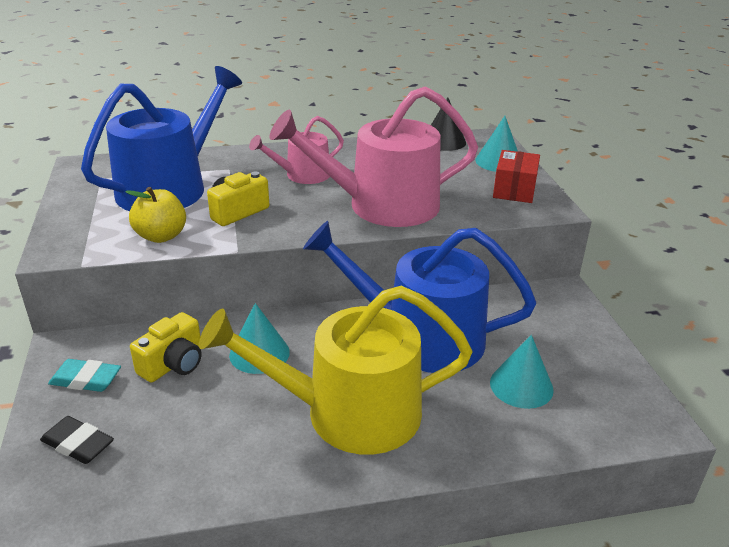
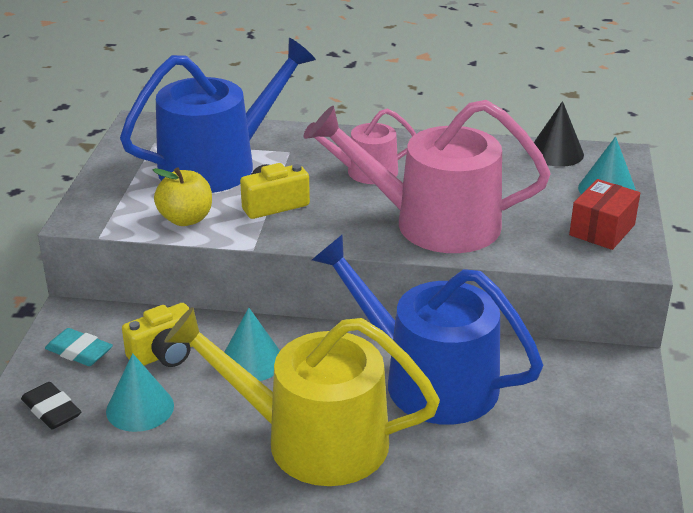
camera: 20 degrees right, 0 degrees up
turquoise cone [490,335,554,409] -> turquoise cone moved to [106,353,174,432]

